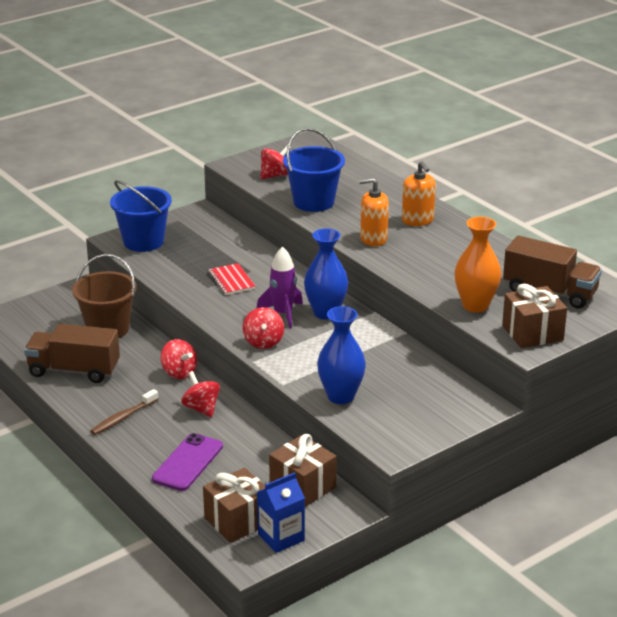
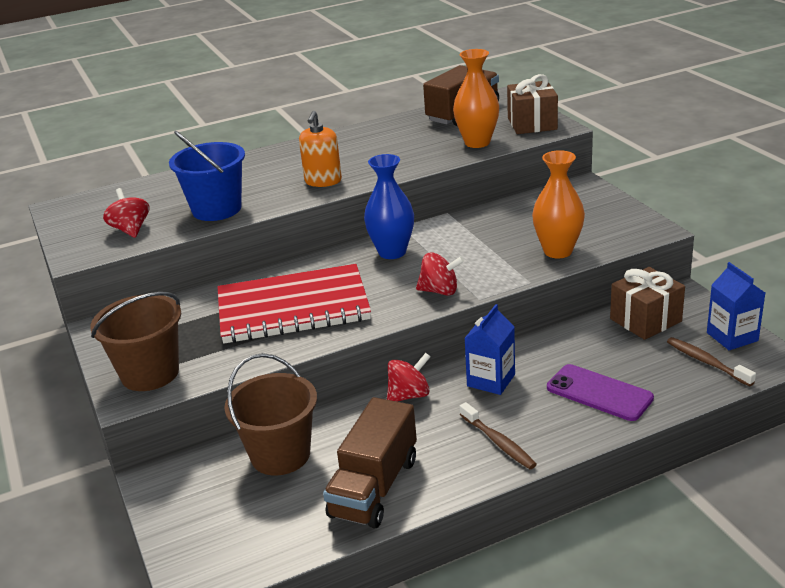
camera: 75 degrees left, 0 degrees up
blue bucket [110,180,172,252] -> brown bucket [90,292,181,391]
red spinning top [181,371,220,418] -> blue carton [464,304,515,395]
brown gift [203,468,265,543] -> brown toothbrush [667,337,756,386]
red notebook [209,263,256,295] -> red notebook [217,264,371,344], size x2.34
purple rocket [257,247,303,329] -> none
blue vase [317,306,366,404] -> orange vase [532,150,585,258]
orange soap dispenser [402,161,436,226] -> none

